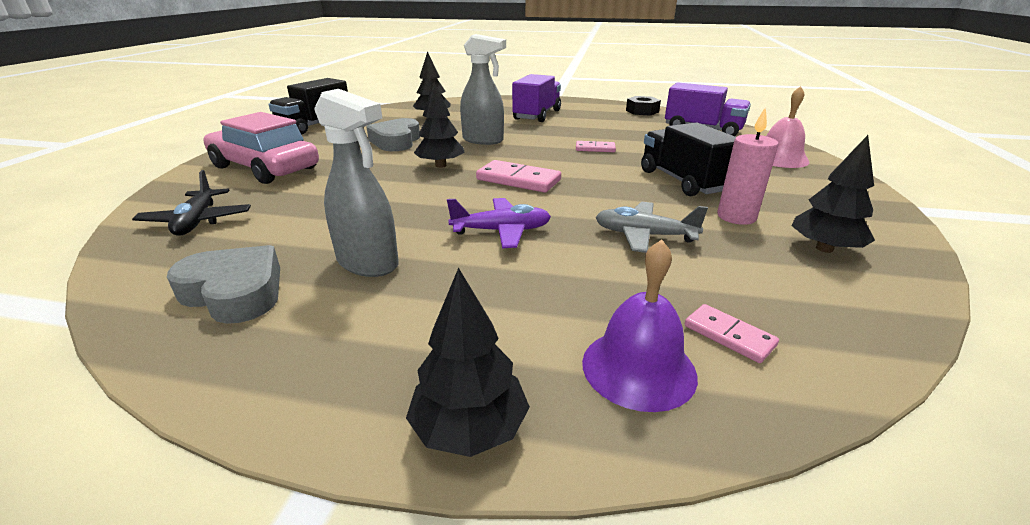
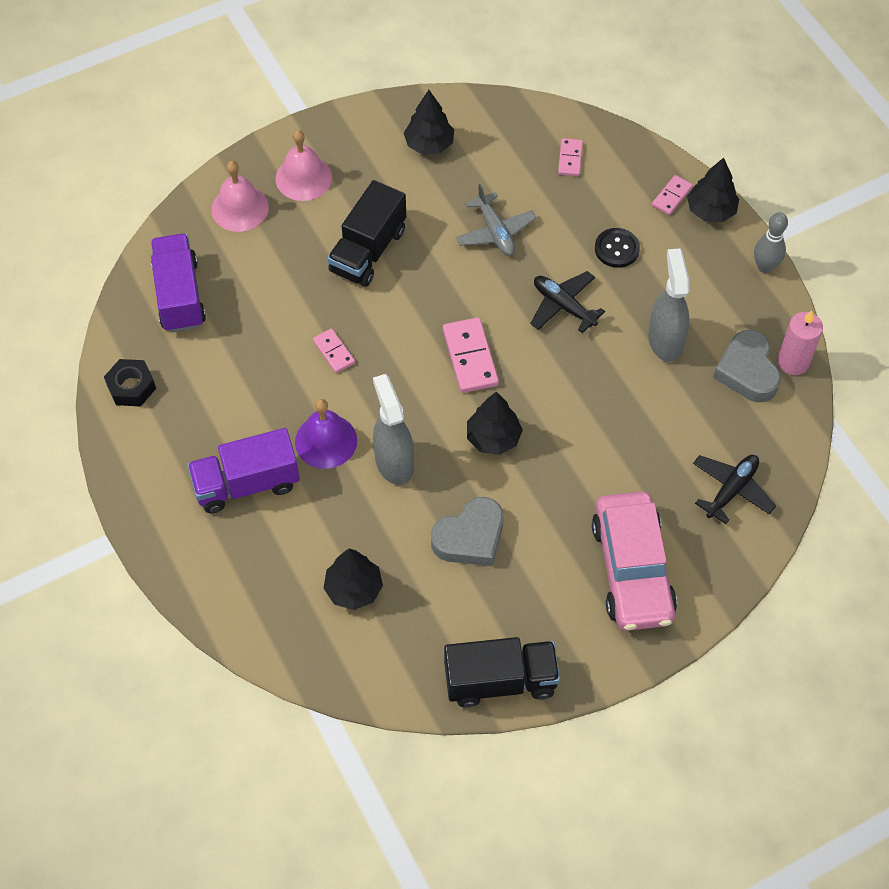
camera: 130 degrees left, 30 degrees up
purple plane [447,198,551,248] -> black plane [530,271,605,333]
purple bell [582,240,698,412] -> purple bell moved to [295,399,357,469]
pink candle [717,107,779,225] -> pink candle moved to [778,311,823,375]
none -> pink bell [275,130,332,201]
none -> black button [595,228,640,268]
none -> pink domino [652,175,693,215]
none -> grey bowling pin [754,212,788,273]

